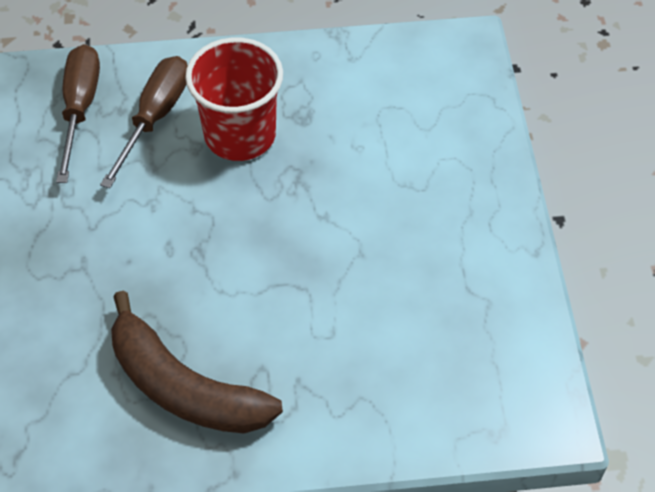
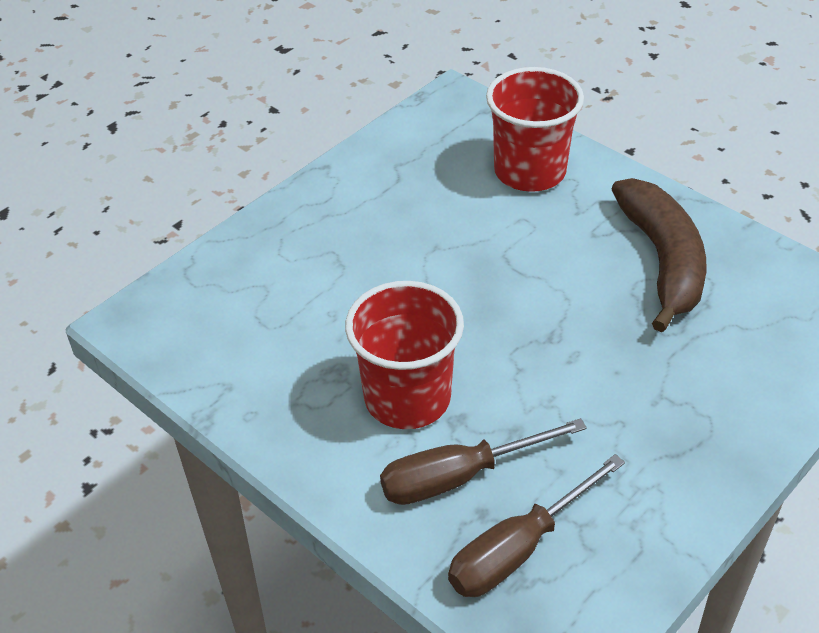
camera: 130 degrees left, 10 degrees down
none -> red cup [486,67,584,192]

